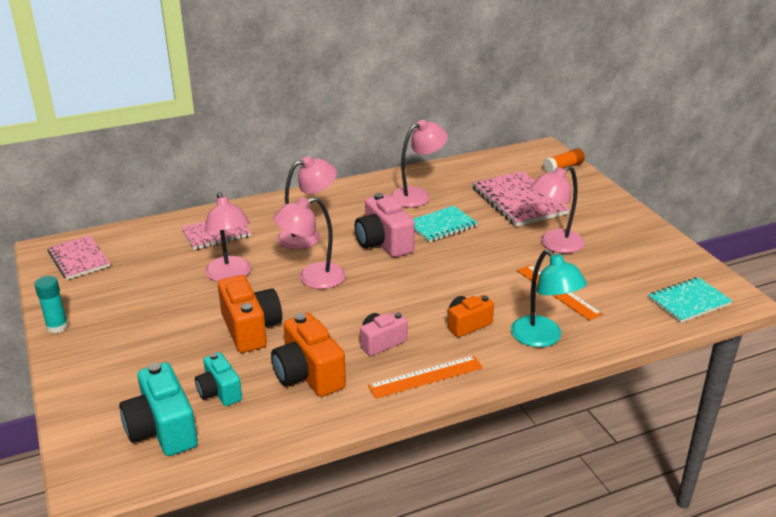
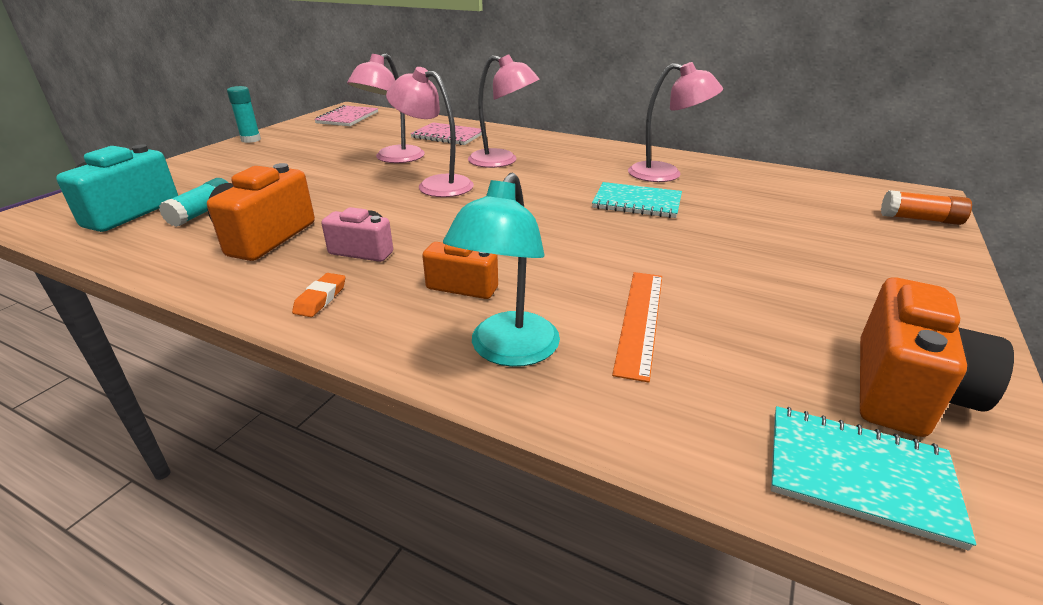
camera: 50 degrees right, 0 degrees up
turquoise camera [195,352,242,406] -> turquoise glue stick [159,178,228,227]
orange camera [218,275,282,353] -> orange camera moved to [860,277,1014,437]
pink camera [355,193,415,257] -> none
orange ruler [368,356,483,399] -> orange eraser [292,273,345,317]
pink notebook [472,171,570,227] -> none
pink lamp [531,166,585,253] -> none

